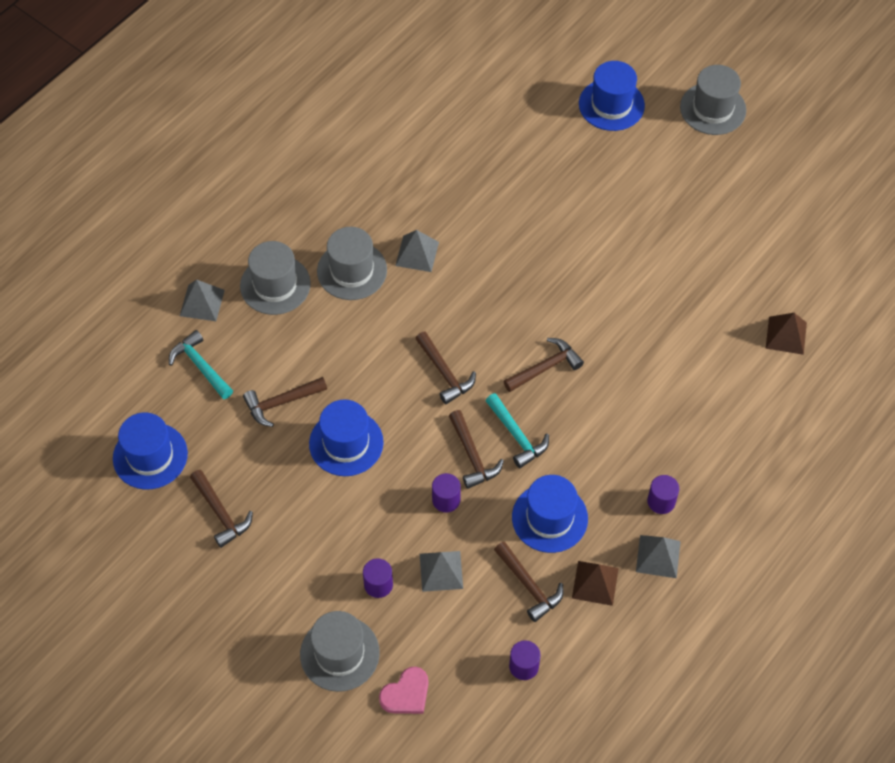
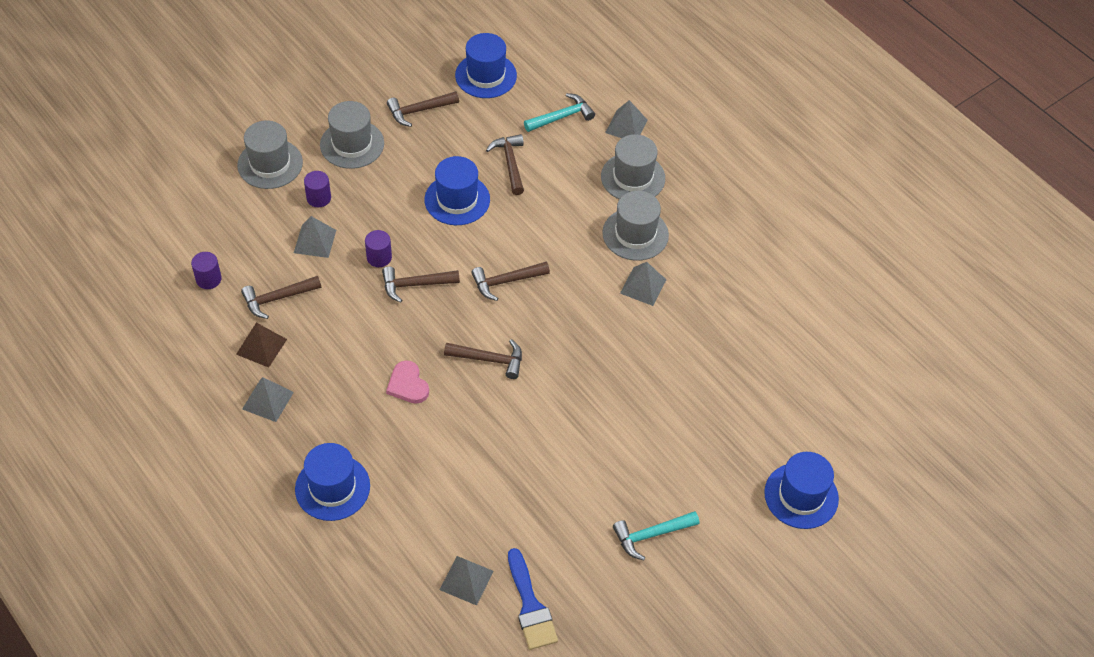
camera: 100 degrees right, 5 degrees down
pink heart [379,667,428,714] -> pink heart moved to [386,360,429,404]
turquoise hammer [485,393,549,468] -> turquoise hammer moved to [613,511,699,560]
brown hammer [503,338,584,392] -> brown hammer turned 60 degrees counterclockwise [444,339,522,379]
blue hat [512,475,588,553] -> blue hat moved to [295,443,370,521]
purple cylinder [647,475,679,514] -> none
grey hat [680,65,746,135] -> grey hat moved to [320,101,384,169]
brown pyramid [766,313,807,355] -> grey pyramid [440,556,494,606]
none -> blue brush [508,548,558,650]

